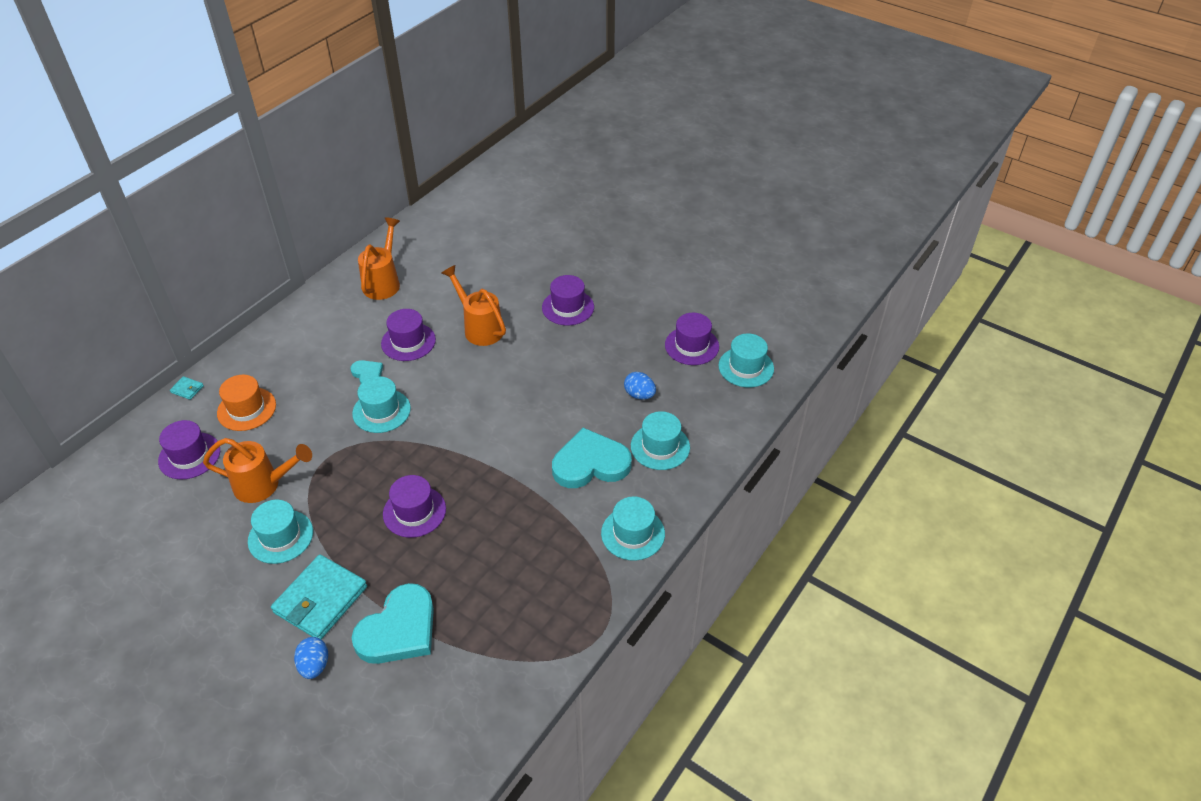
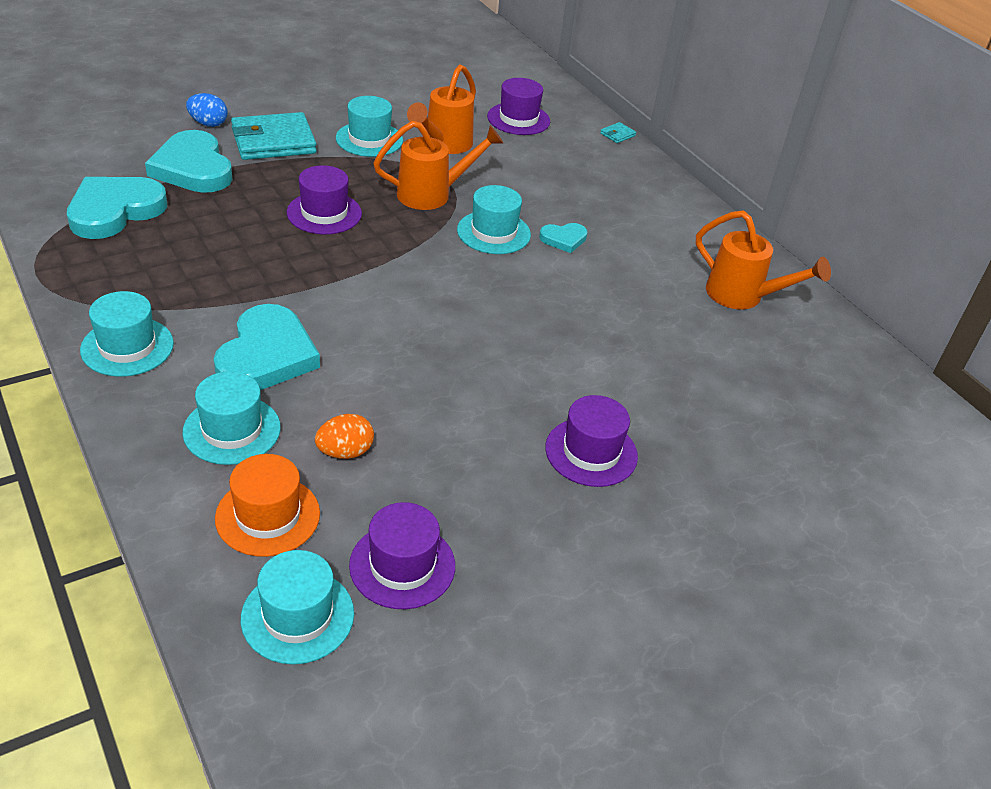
camera: 110 degrees right, 5 degrees down
orange hat [217,375,276,431] -> orange hat moved to [215,454,320,557]
turquoise wallet [271,554,367,639] -> turquoise wallet turned 75 degrees counterclockwise [231,112,317,160]
purple hat [381,309,436,361] -> none
orange watering can [442,265,506,346] -> orange watering can moved to [373,121,503,210]
blue egg [624,372,656,400] -> orange egg [315,414,374,459]
none -> turquoise heart [67,177,168,239]

